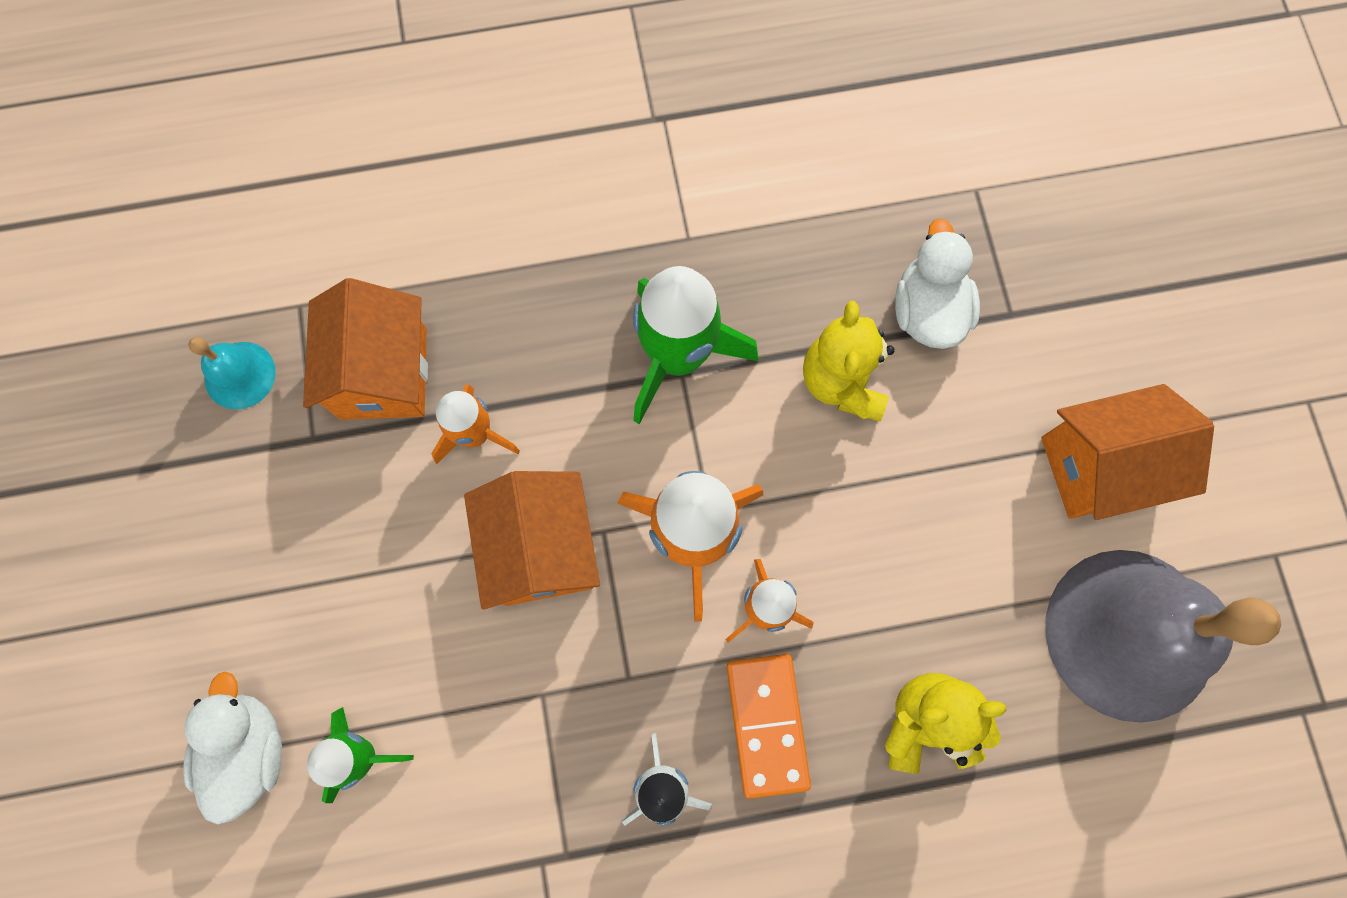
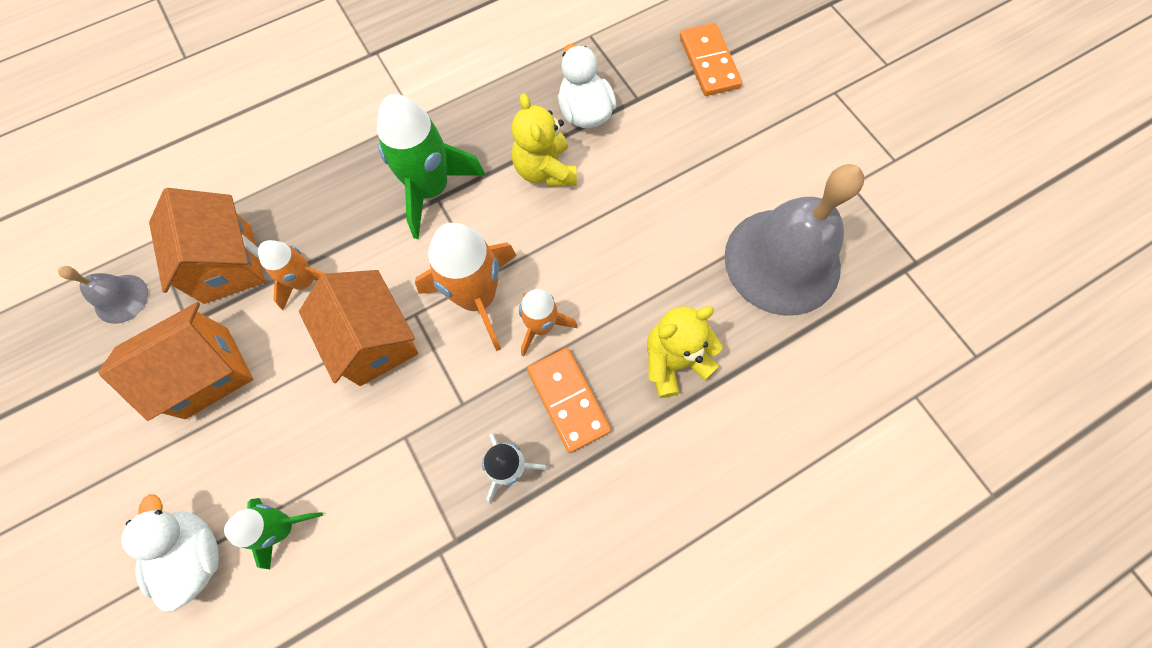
camera: 20 degrees left, 5 degrees down
turquoise bell [188,337,276,409] -> grey bell [58,266,148,324]
orange house [1041,384,1214,520] -> orange house moved to [98,302,253,421]
none -> orange domino [680,23,742,96]

